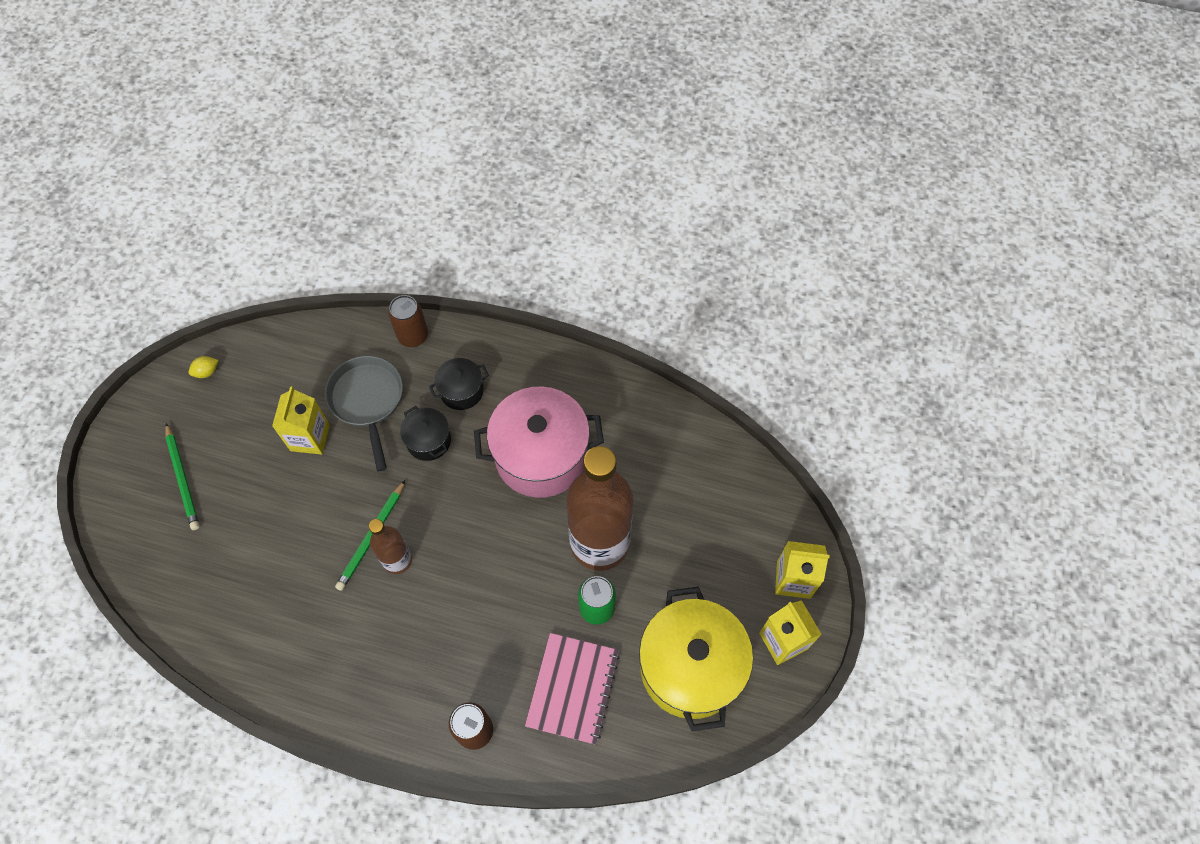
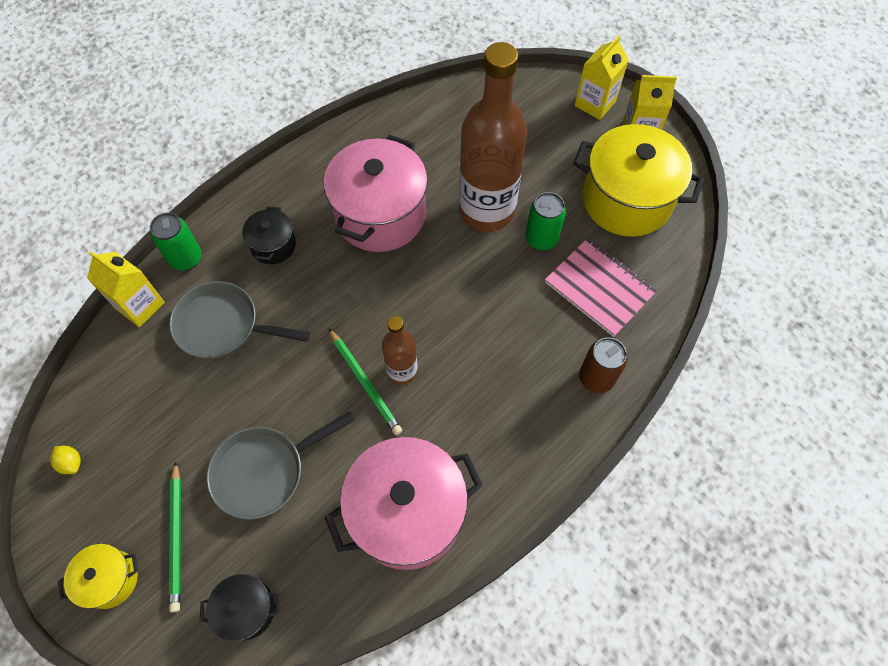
camera: 60 degrees left, 0 degrees up
green pencil [165,423,199,530] -> green pencil turned 75 degrees clockwise [169,461,181,613]
yellow lemon [189,356,218,378] -> yellow lemon turned 45 degrees counterclockwise [50,446,81,474]
yellow carton [272,386,330,455] -> yellow carton moved to [87,251,165,327]
brown can [388,295,428,347] -> green can [150,213,202,270]
black pot [400,406,451,461] -> black pot moved to [200,574,279,641]
none -> yellow pot [58,544,138,609]
none -> grey pan [207,411,355,520]
none -> pink pot [325,437,483,570]

